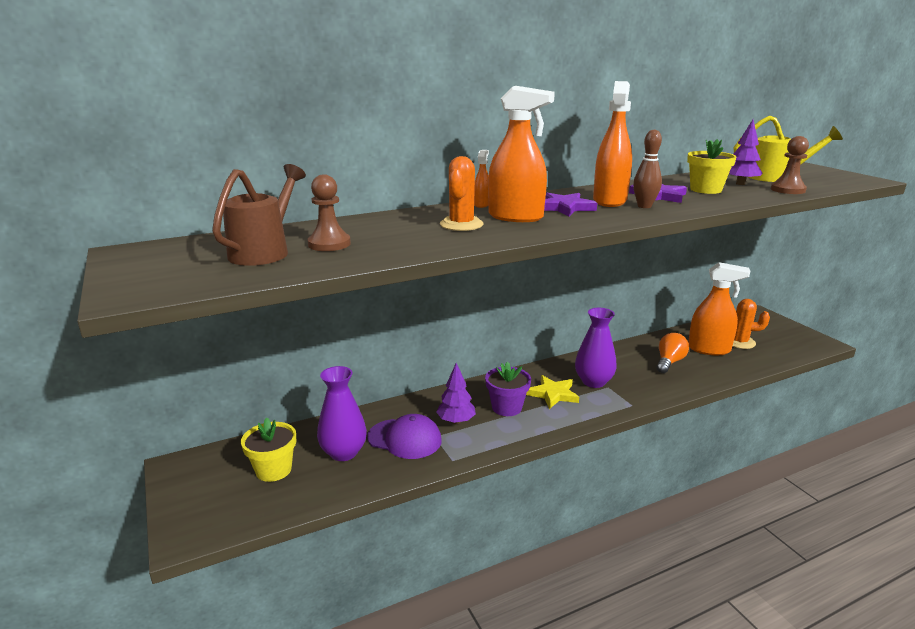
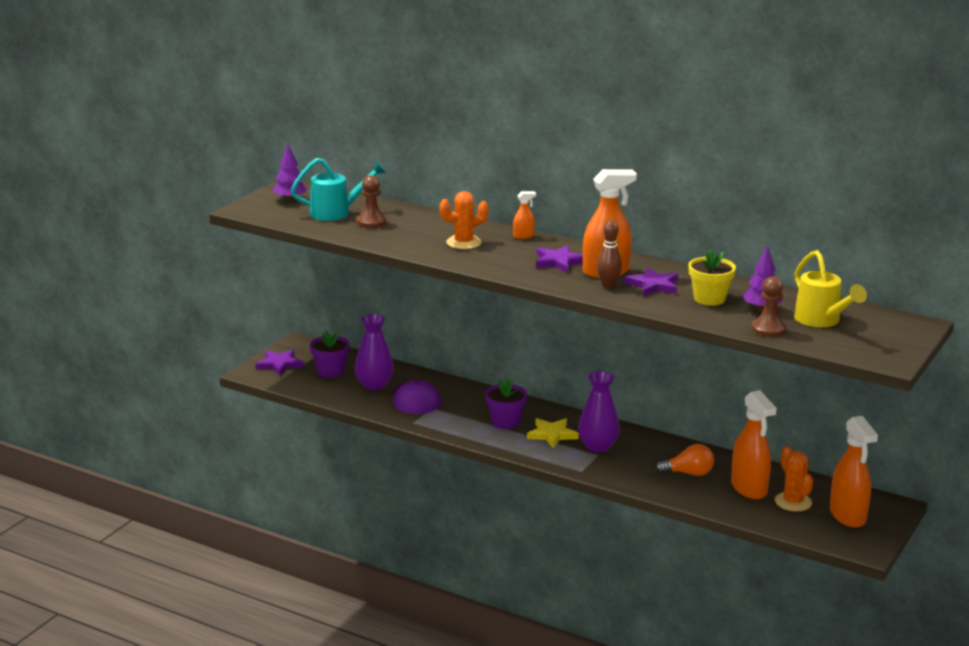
camera: 55 degrees right, 0 degrees up
brown watering can [212,164,306,266] -> turquoise watering can [291,158,387,221]
yellow flower pot [241,418,296,482] -> purple flower pot [310,330,350,378]
purple tree [436,363,476,424] -> purple tree moved to [273,144,307,201]
orange spray bottle [488,86,555,222] -> orange spray bottle moved to [830,416,878,528]
none -> purple star [255,349,304,376]

